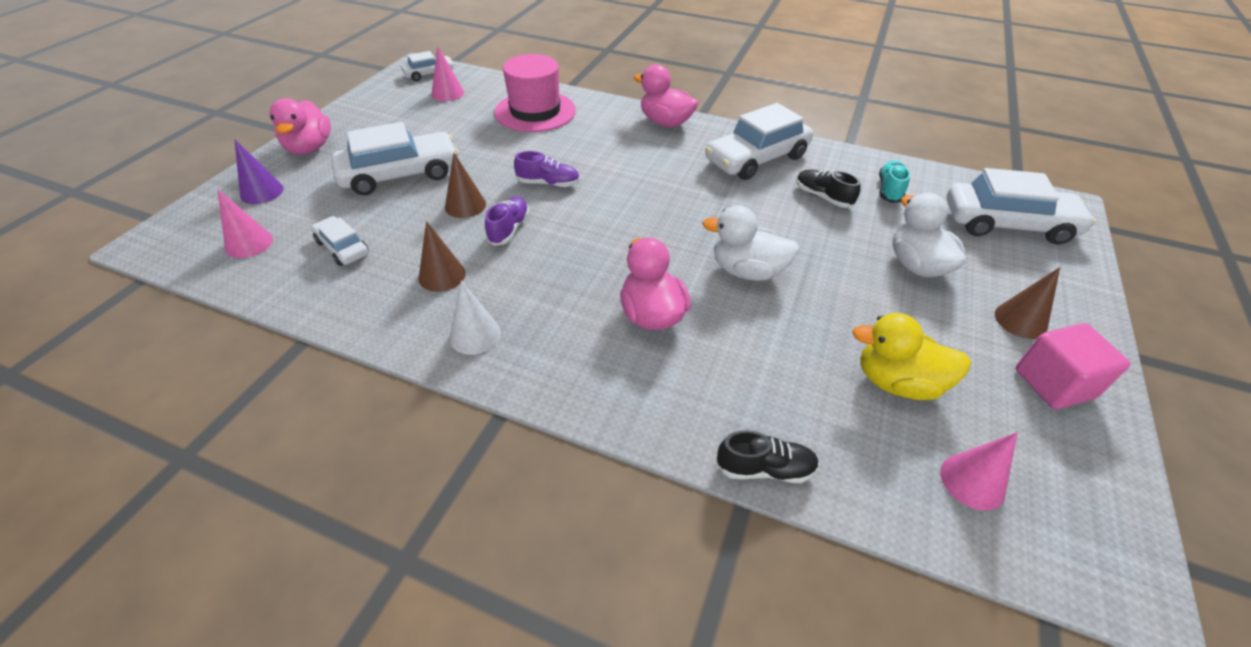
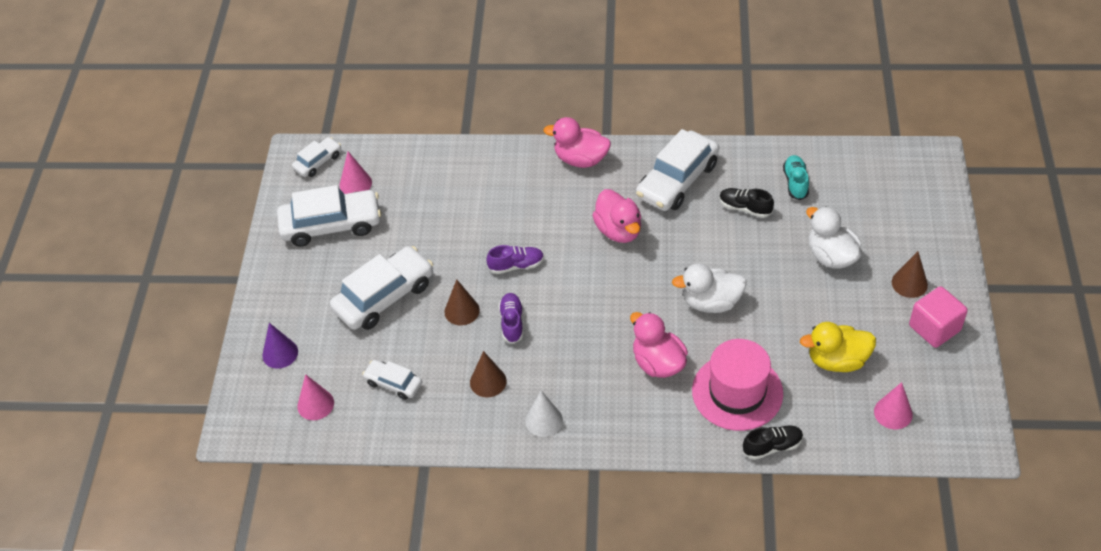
camera: 15 degrees left, 5 degrees up
pink duck [270,98,331,155] -> pink duck moved to [592,189,641,243]
pink hat [494,54,576,132] -> pink hat moved to [692,339,783,431]
white car [947,168,1096,244] -> white car moved to [277,185,381,247]

